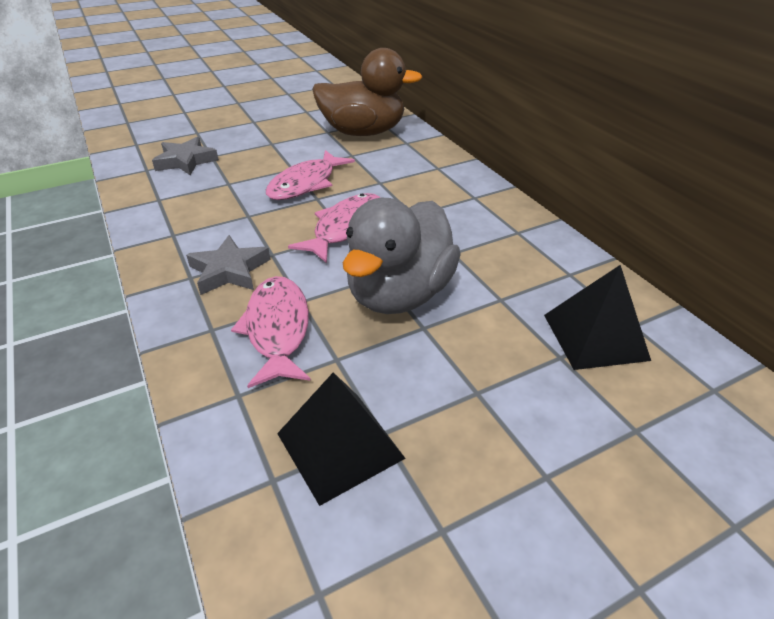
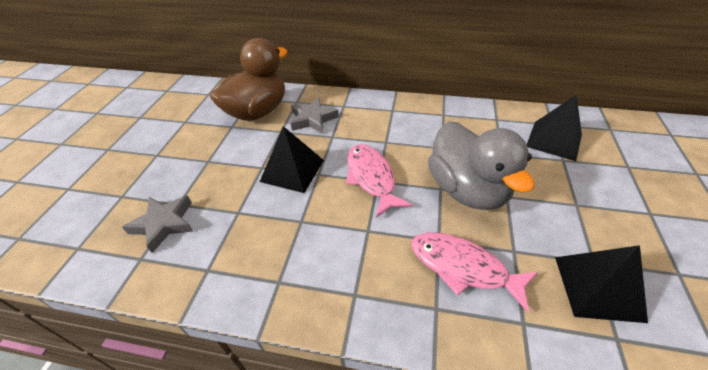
camera: 50 degrees left, 5 degrees up
grey star [186,235,270,295] -> grey star moved to [291,98,339,134]
pink fish [266,150,355,200] -> black pyramid [260,126,324,193]

